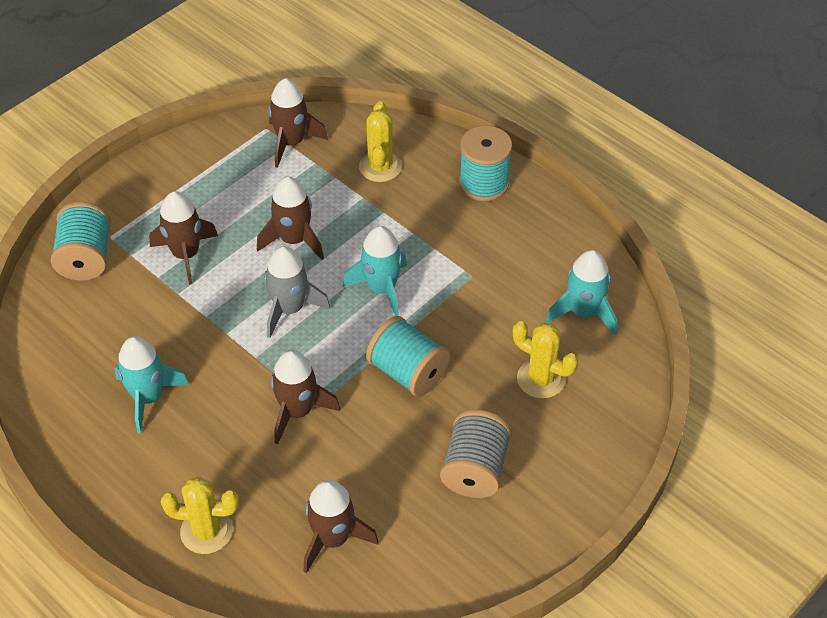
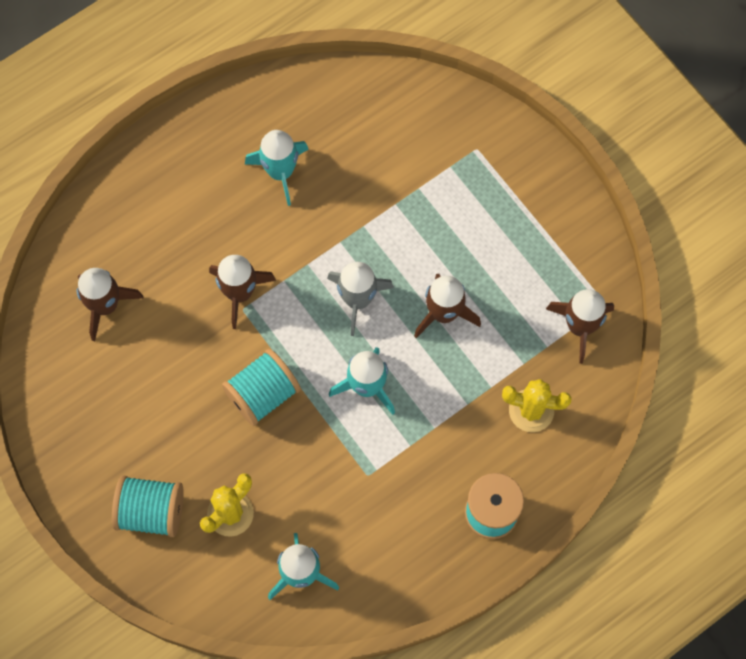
camera: 100 degrees right, 20 degrees up
turquoise spool [51,202,111,281] -> turquoise spool moved to [112,476,184,537]
brown rocket [149,191,218,285] -> none
yellow cactus [161,477,239,554] -> none
grey spool [440,409,512,498] -> none

